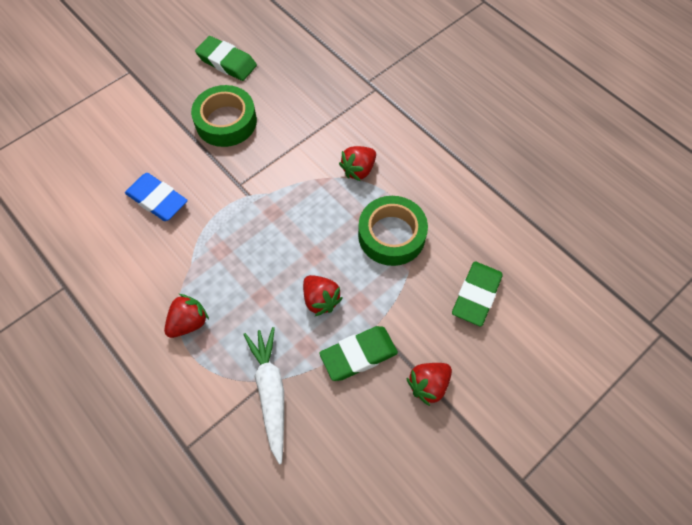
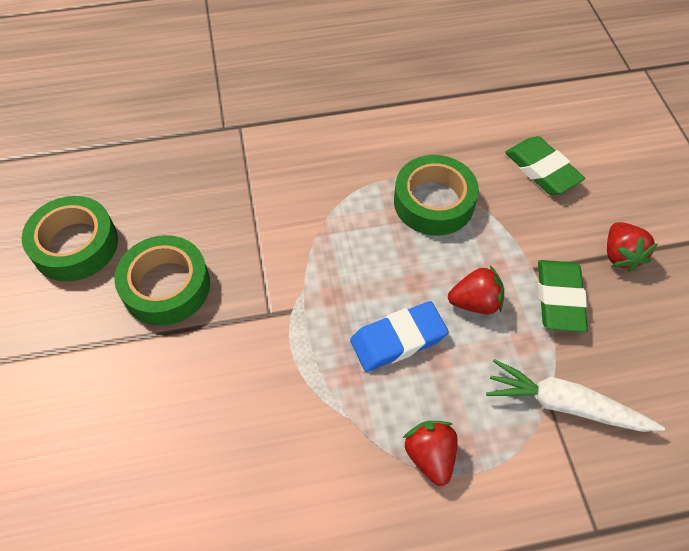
camera: 60 degrees left, 5 degrees down
blue eraser [125,173,188,221] -> blue eraser moved to [350,301,449,372]
green eraser [195,36,257,81] -> green tape [22,196,118,282]
red strawberry [339,146,376,181] -> none

